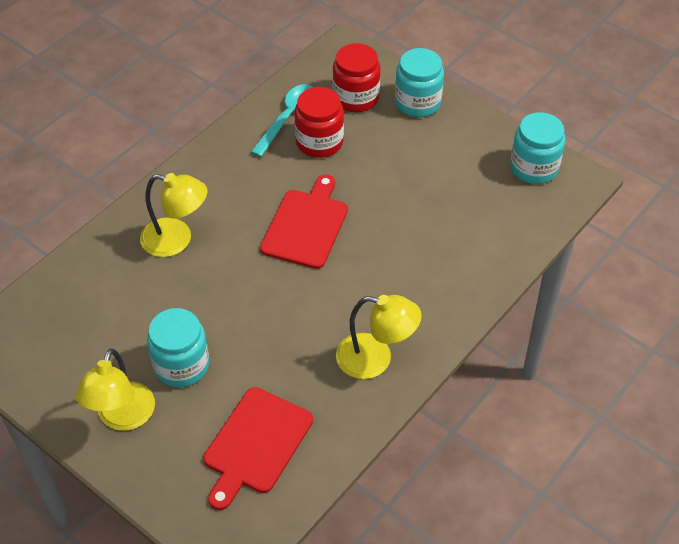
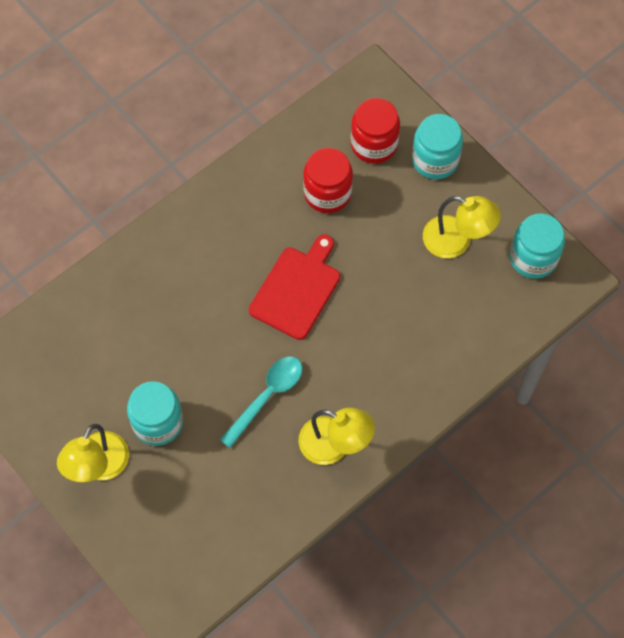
camera: 10 degrees right, 15 degrees up
yellow lamp [140,173,207,257] -> yellow lamp moved to [423,196,501,258]
red cutting board [203,387,313,510] -> none
turquoise spoon [251,84,313,157] -> turquoise spoon moved to [220,356,302,448]

